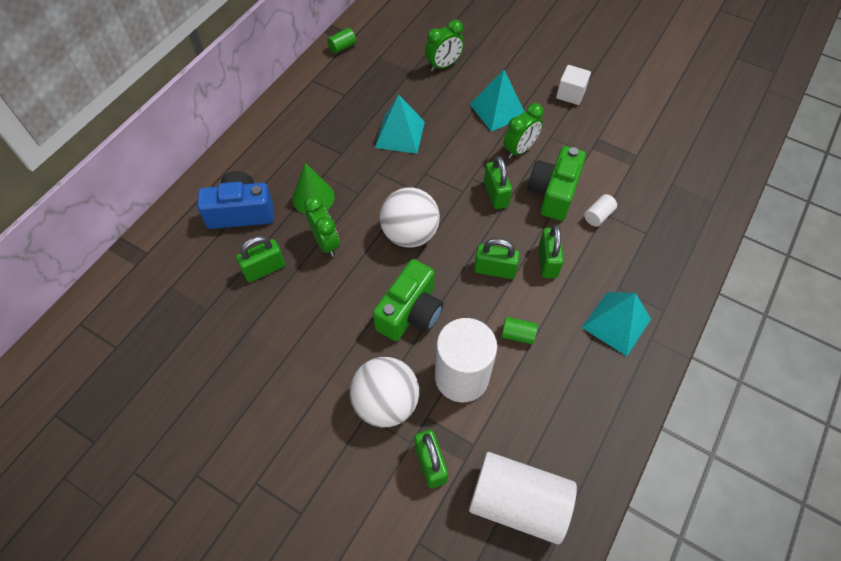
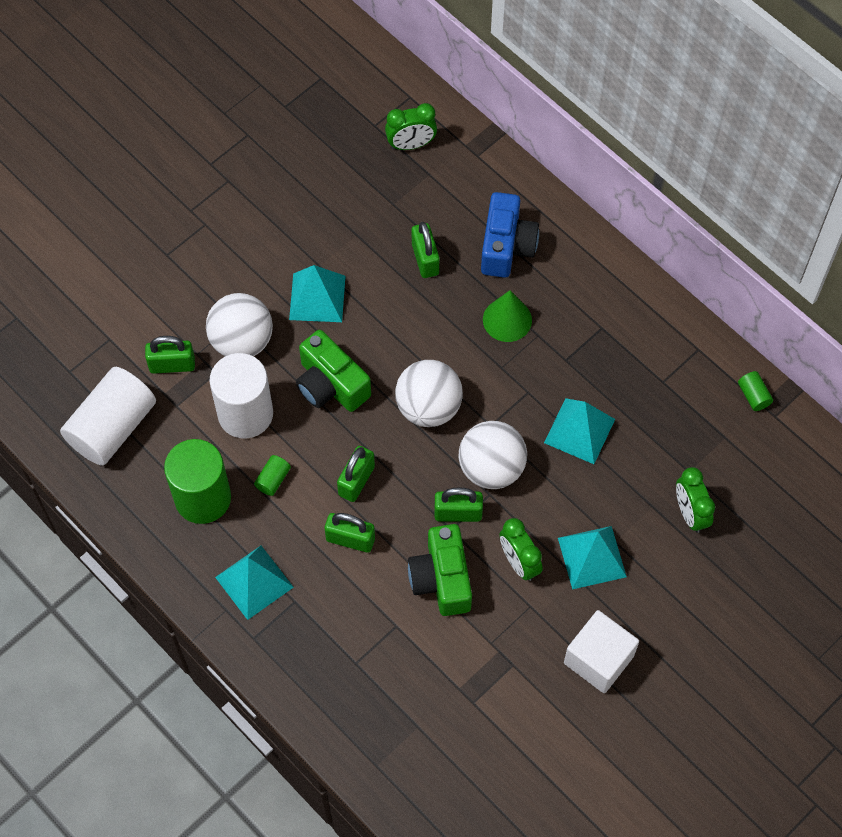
camera: 105 degrees right, 5 degrees up
green clock [304,196,340,257] -> green clock moved to [385,103,437,150]
green camera [528,146,586,221] -> green camera turned 135 degrees counterclockwise [408,524,472,616]
white cube [556,65,591,105] -> white cube [564,610,639,693], size x1.52
white cylinder [584,194,617,227] -> none
none -> green cylinder [164,439,231,524]
none -> turquoise pyramid [289,265,346,322]
none -> white ball [459,421,527,489]

